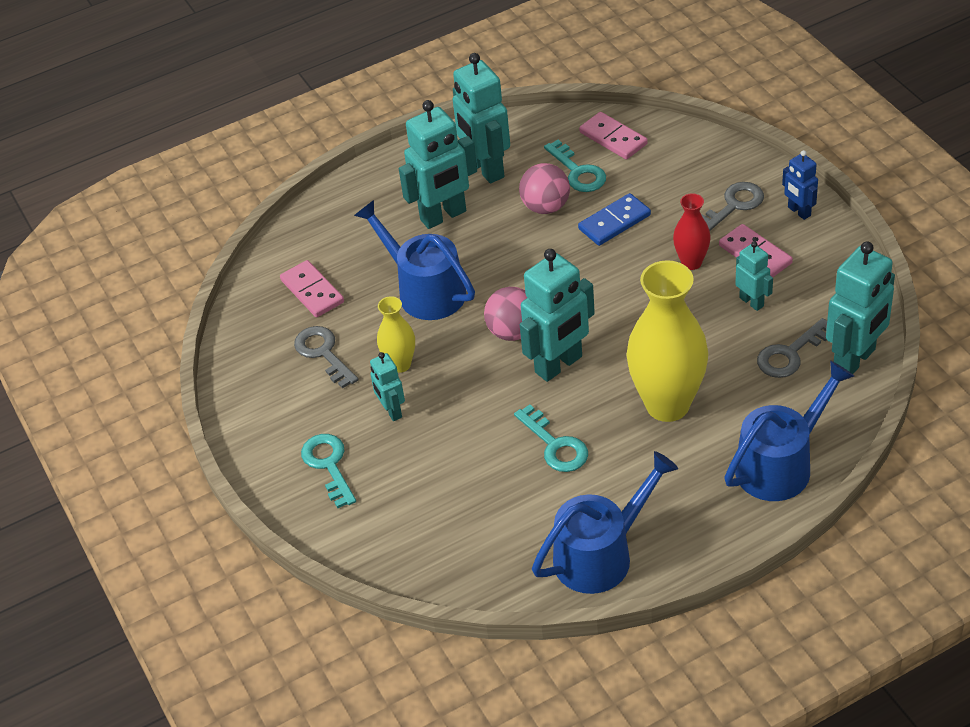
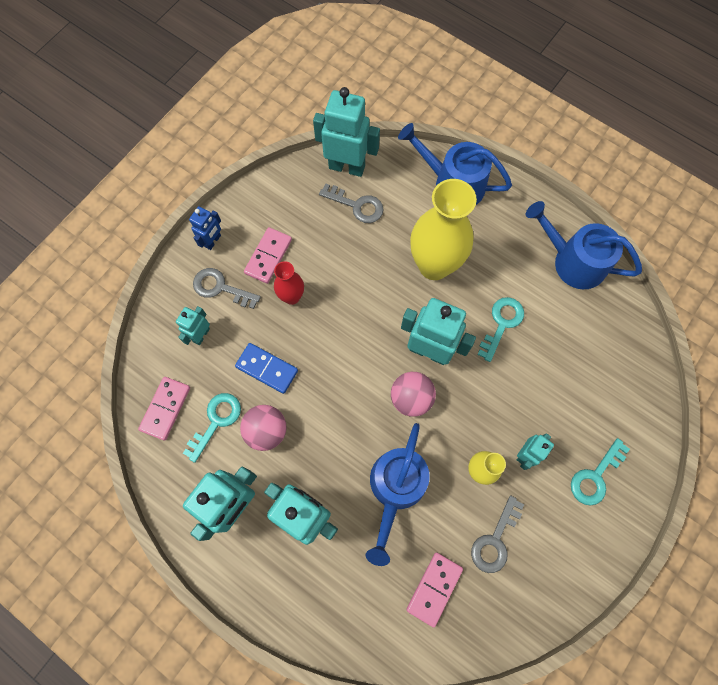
camera: 120 degrees left, 25 degrees up
turquoise robot [735,241,773,311] -> turquoise robot moved to [176,306,210,345]

